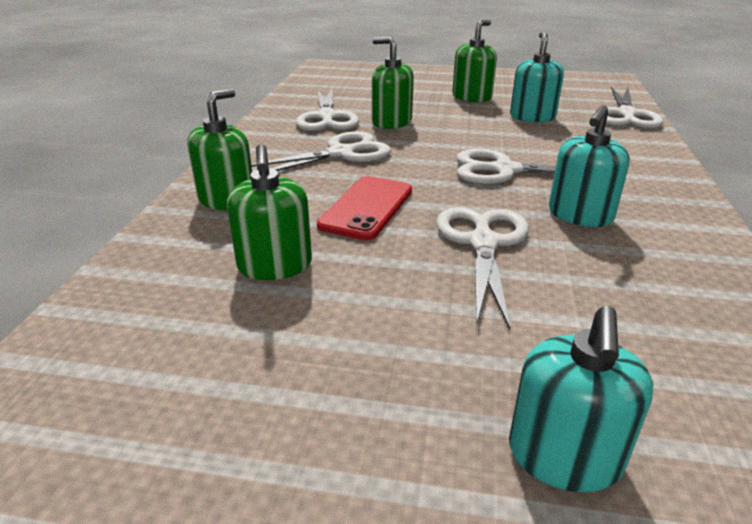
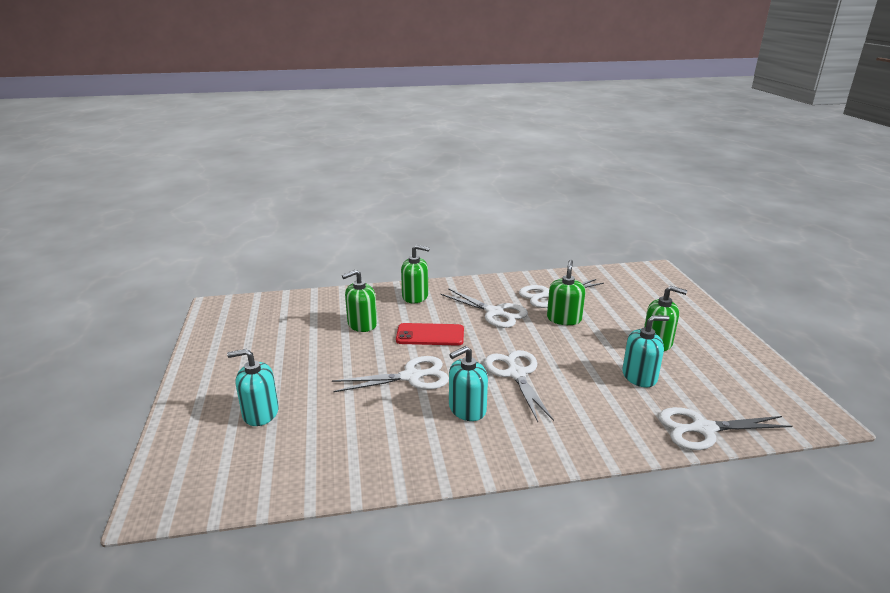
camera: 70 degrees right, 5 degrees down
turquoise soap dispenser [549,105,630,227] -> turquoise soap dispenser turned 45 degrees counterclockwise [449,346,488,421]

